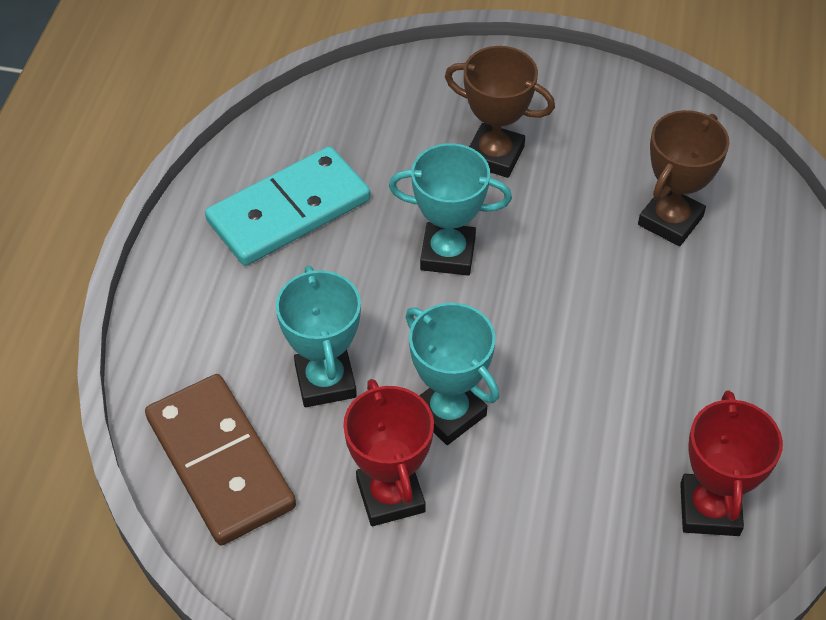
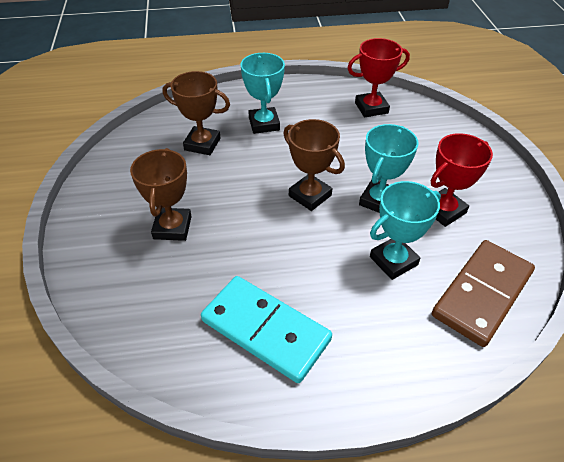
camera: 110 degrees left, 5 degrees down
turquoise trophy [389,143,512,276] -> turquoise trophy moved to [241,53,285,134]
none -> brown trophy [283,119,345,211]

